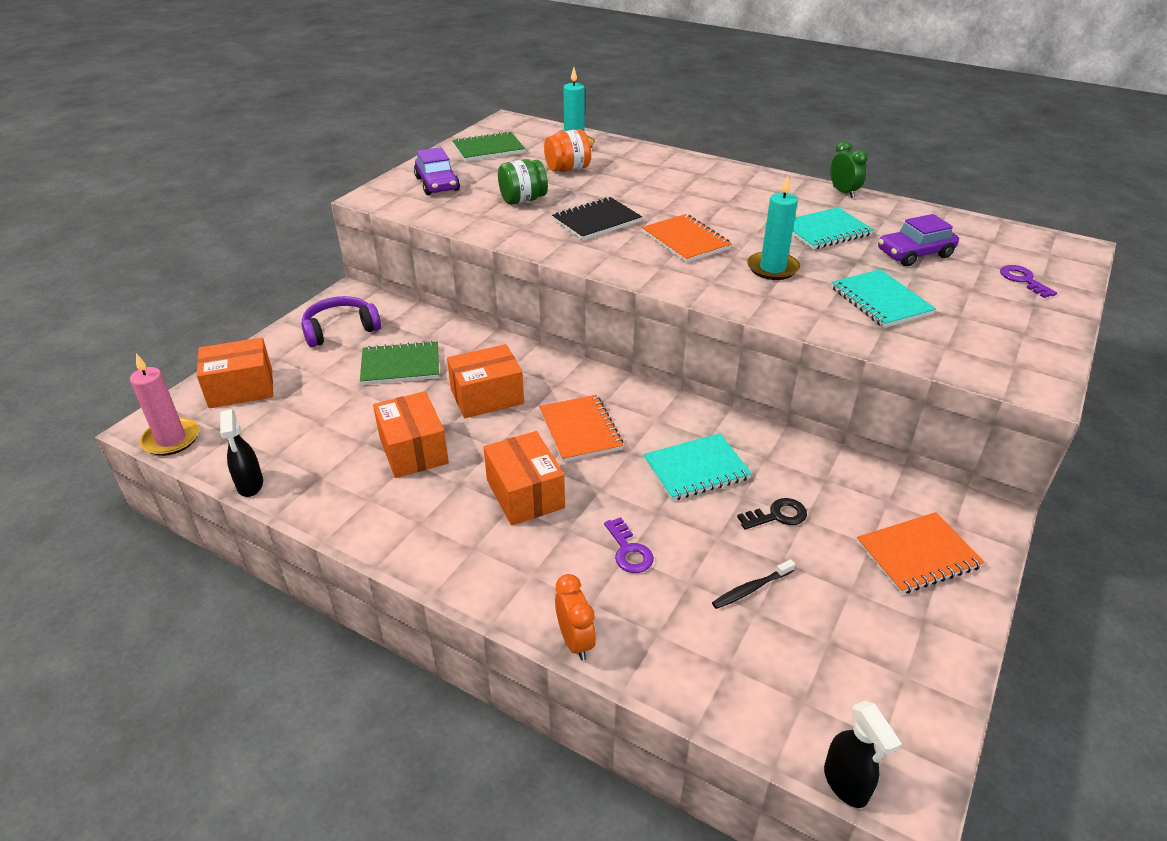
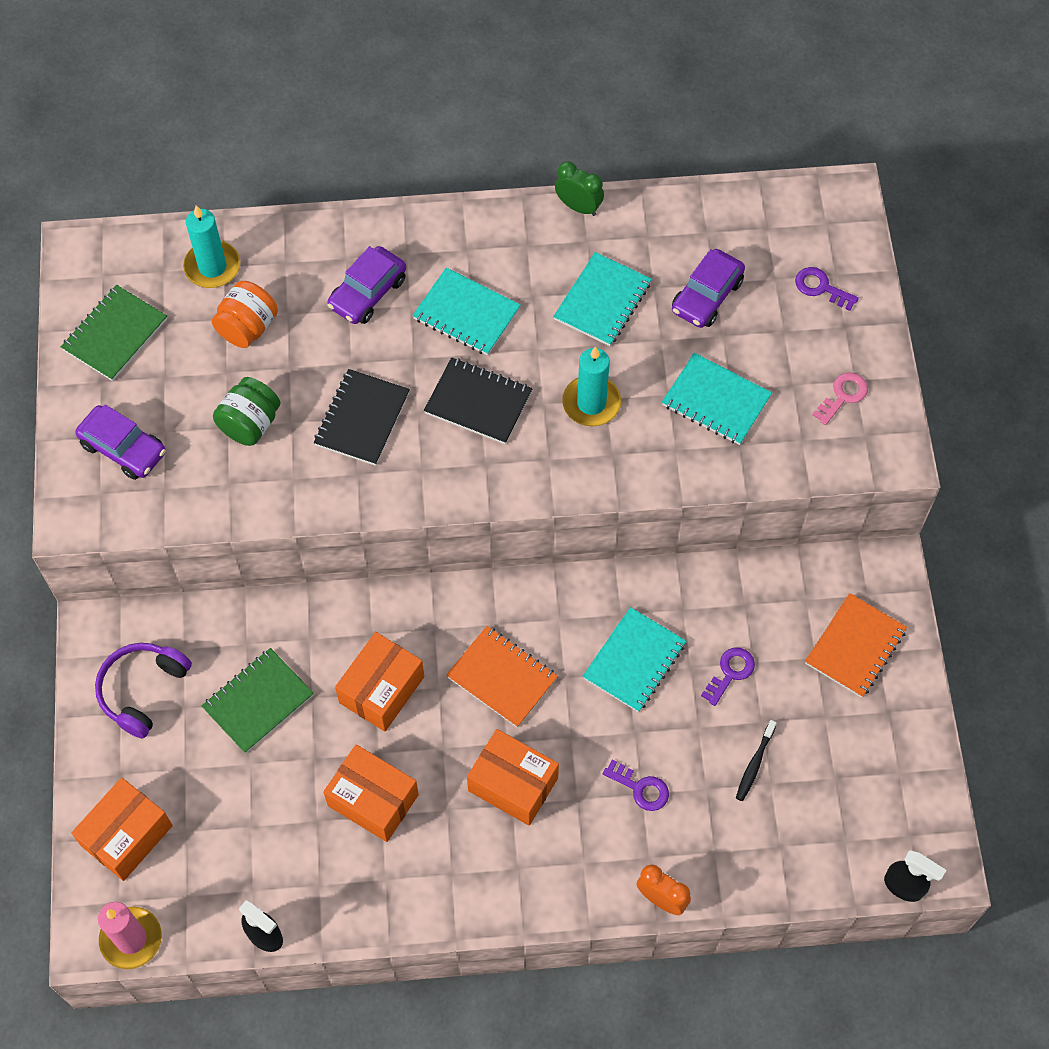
camera: 35 degrees left, 25 degrees up
orange notebook [642,214,732,263] -> black notebook [424,357,533,444]
black key [737,498,807,529] -> purple key [701,648,755,706]
none -> purple car [327,246,406,324]
none -> turquoise notebook [413,268,521,356]
none -> pink key [812,372,868,425]

